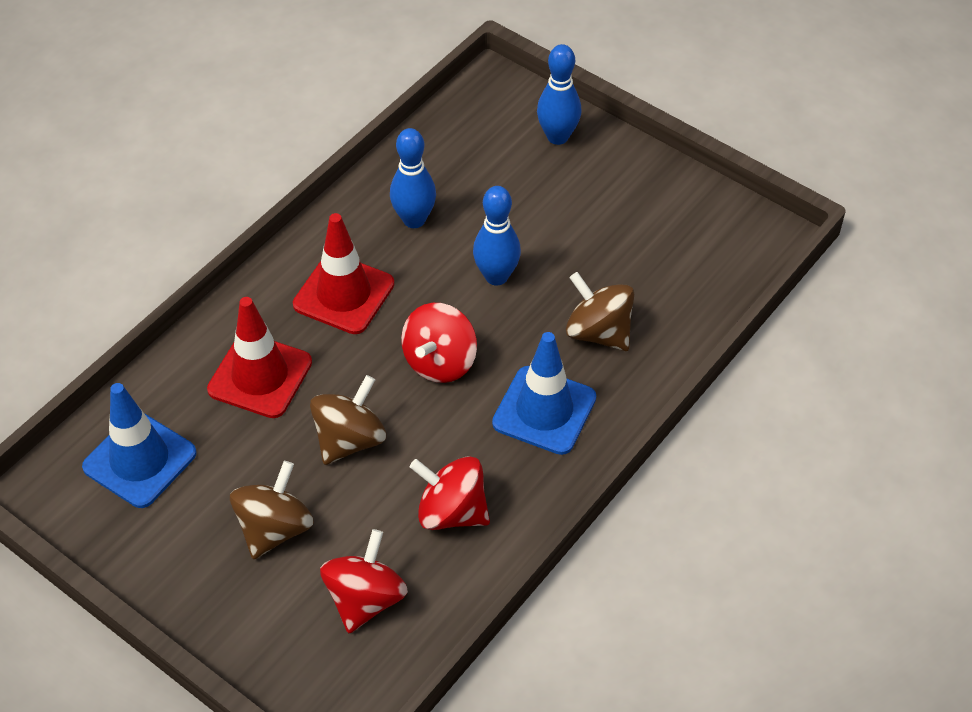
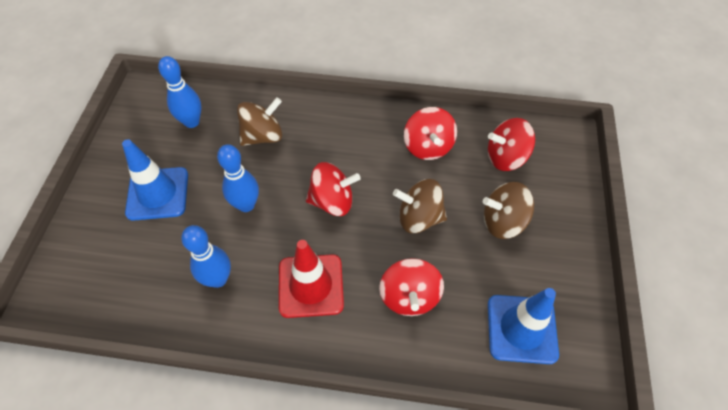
camera: 120 degrees left, 5 degrees up
red traffic cone [207,297,312,418] -> red spinning top [379,258,444,316]
blue traffic cone [492,332,596,455] -> blue traffic cone moved to [122,139,188,221]
blue bowling pin [537,44,582,145] -> blue bowling pin moved to [158,56,201,128]
brown spinning top [566,272,634,351] -> brown spinning top turned 135 degrees counterclockwise [237,97,282,146]

